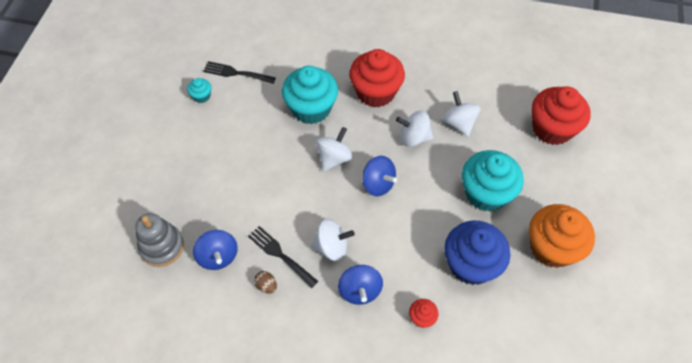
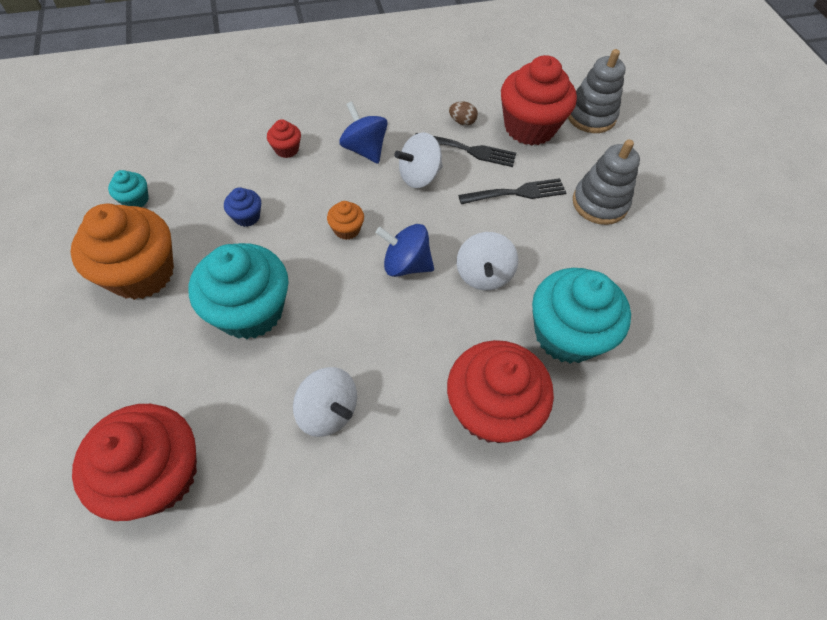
camera: 150 degrees right, 0 degrees up
turquoise cupcake [187,78,211,103] -> turquoise cupcake moved to [108,170,149,207]
blue spinning top [193,230,238,270] -> red cupcake [501,55,577,145]
black fork [203,61,276,84] -> black fork moved to [458,178,566,204]
white spinning top [396,111,433,147] -> none
blue cupcake [444,221,510,285] -> blue cupcake [224,187,261,227], size x0.44
none -> orange cupcake [327,201,364,240]
none -> grey stacking toy [573,140,640,225]

